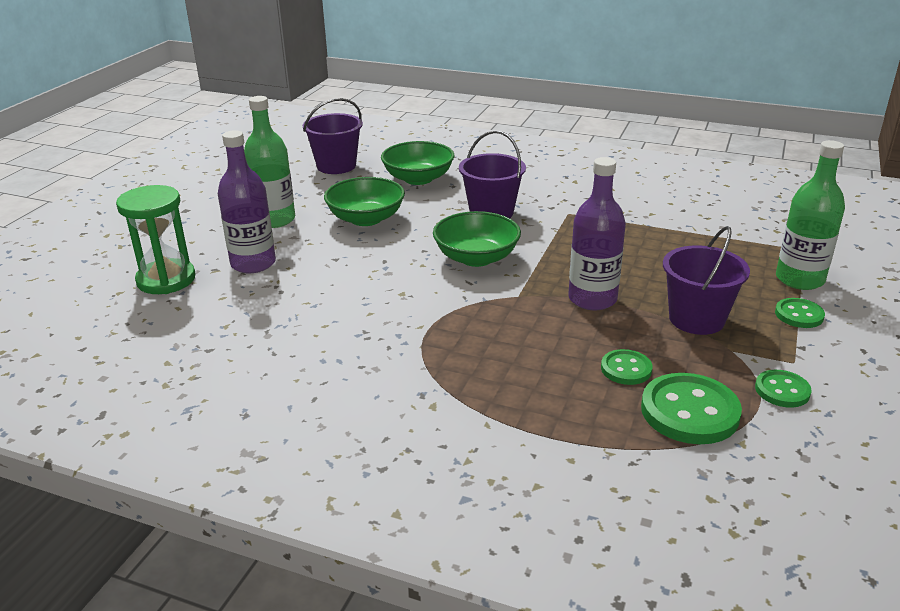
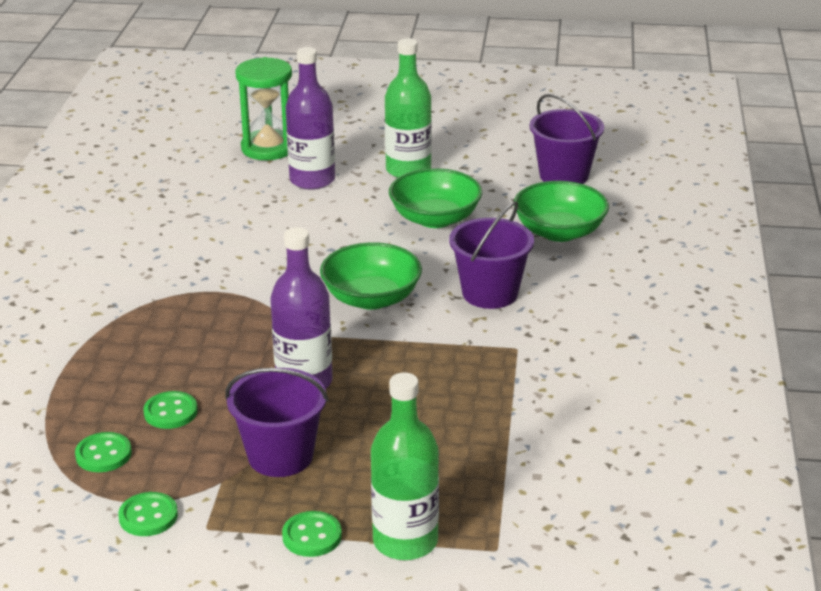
camera: 75 degrees right, 0 degrees up
green button [641,373,742,444] -> green button [75,432,132,472], size x0.56

